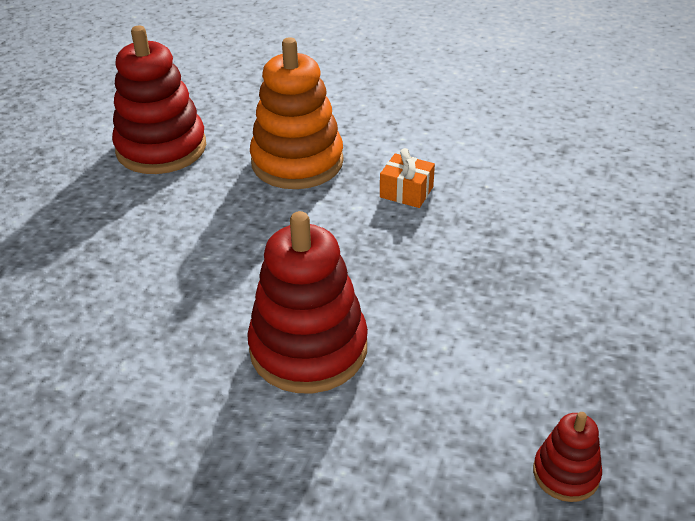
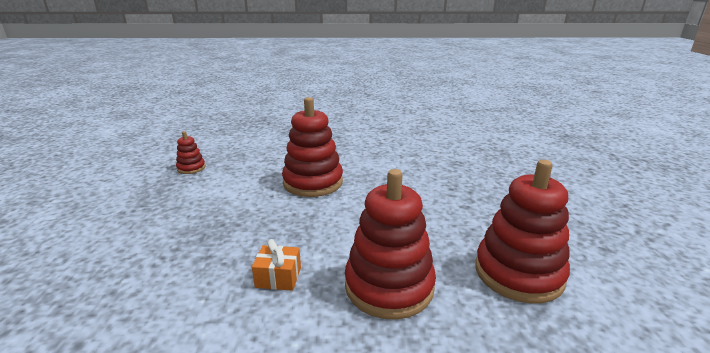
camera: 160 degrees right, 15 degrees down
orange stacking toy [250,37,344,189] -> red stacking toy [345,169,436,320]

